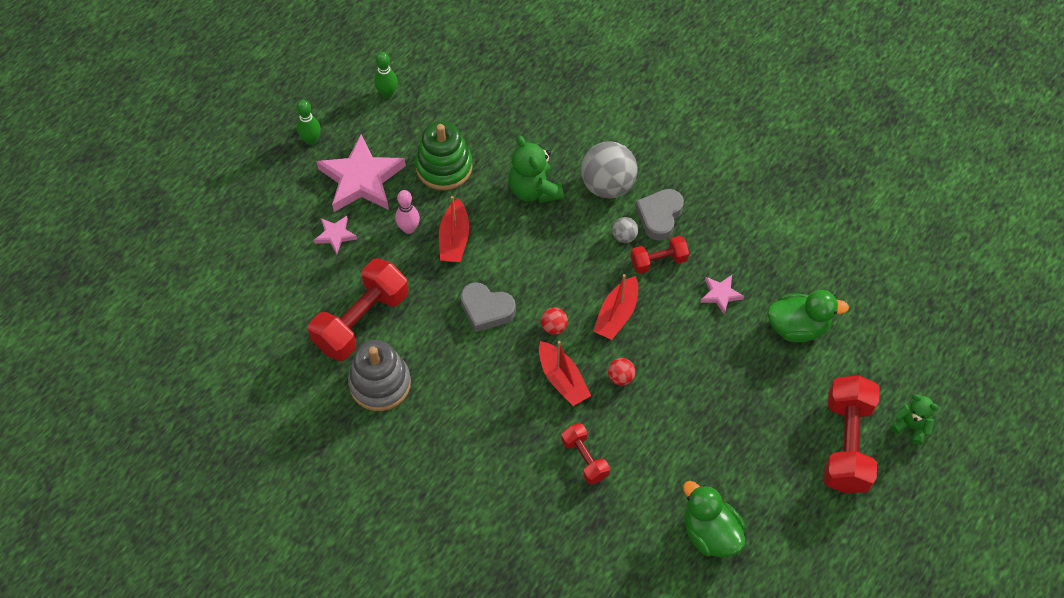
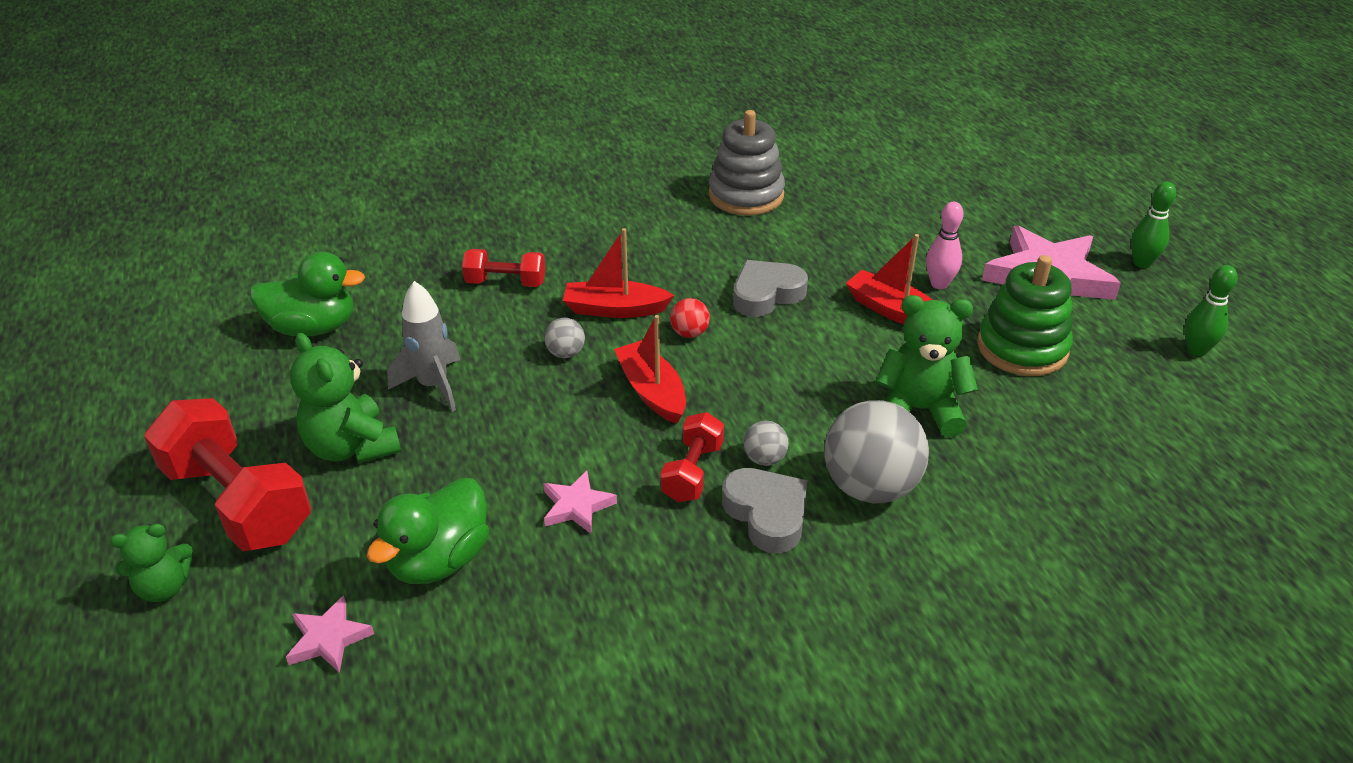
camera: 125 degrees right, 20 degrees down
red dumbbell [308,258,409,361] -> none
pink star [314,216,357,254] -> pink star moved to [286,596,374,673]
red ball [608,358,636,386] -> grey ball [544,318,585,358]
none -> green teddy bear [290,333,401,463]
none -> grey rocket [387,281,460,412]

